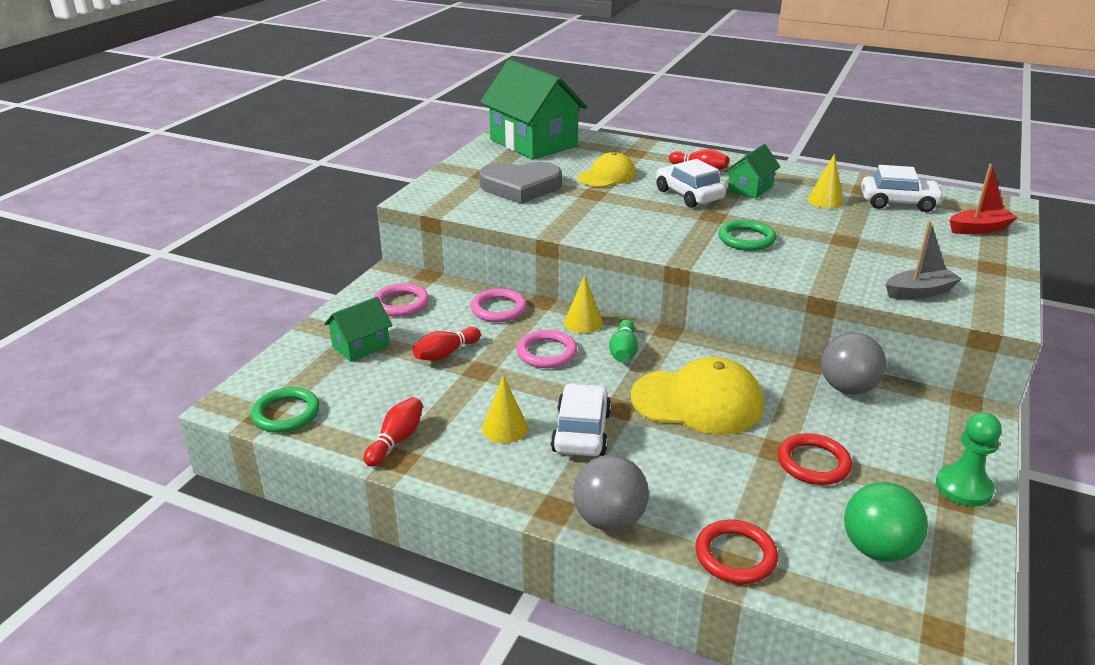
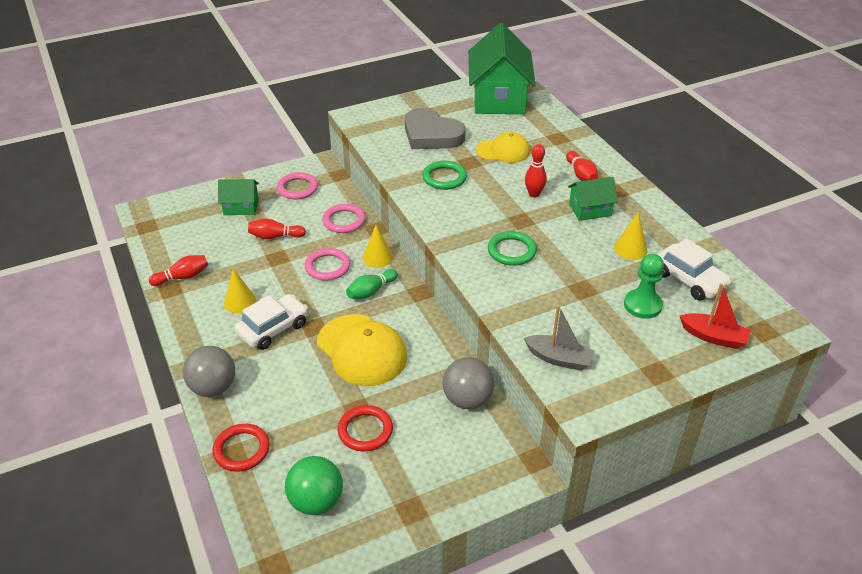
camera: 40 degrees right, 10 degrees up
green ring [251,387,320,433] -> green ring moved to [423,161,467,190]
white car [656,159,726,208] -> red bowling pin [525,144,547,198]
green pawn [936,412,1002,507] -> green pawn moved to [624,254,664,319]

